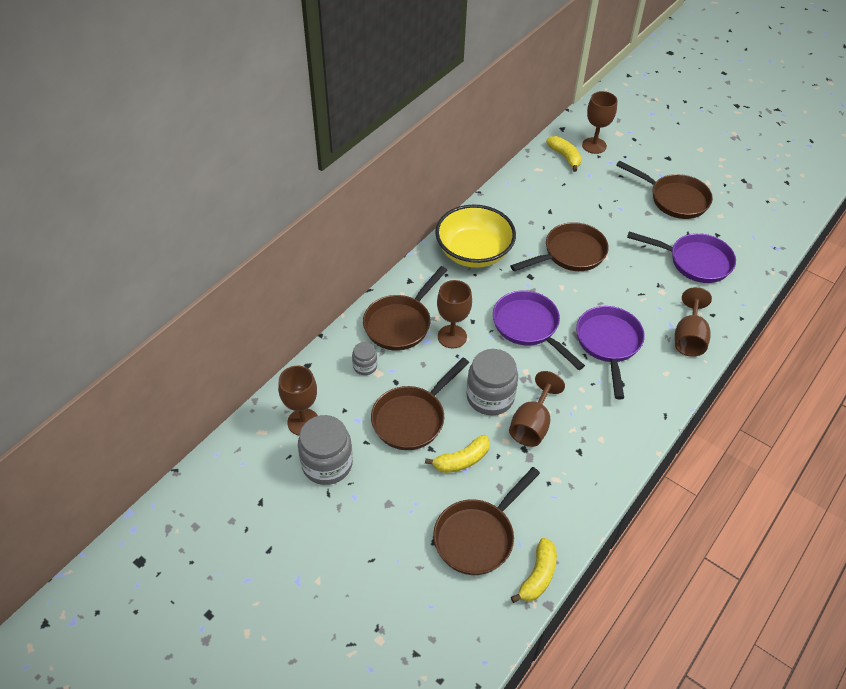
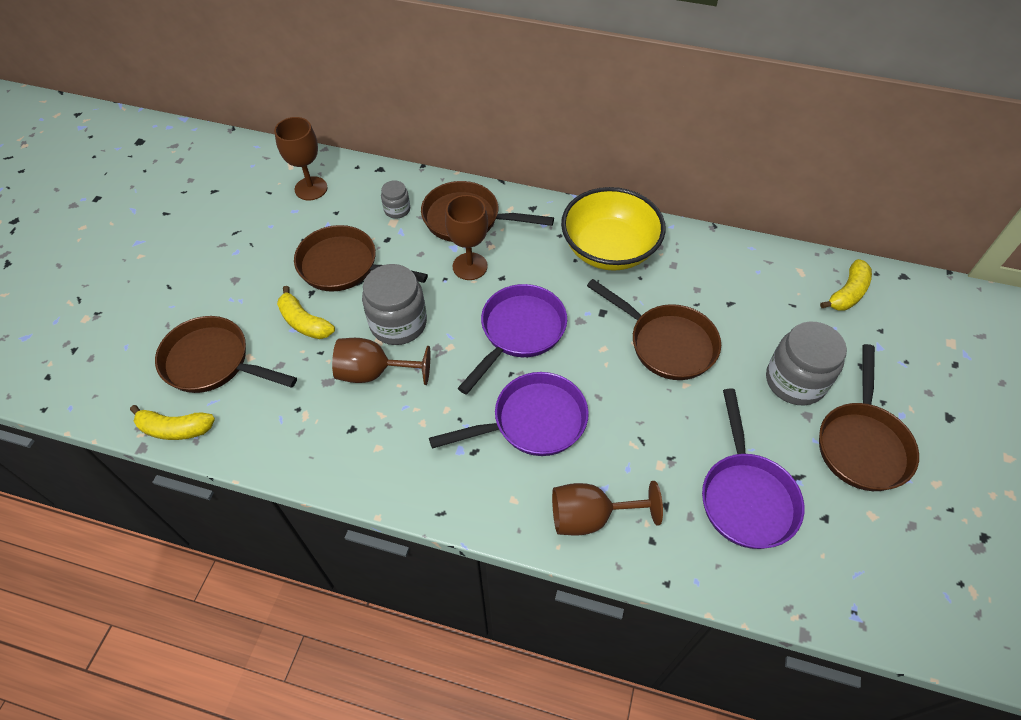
camera: 70 degrees right, 5 degrees up
grey jar [298,415,353,485] -> grey jar moved to [766,321,847,405]
brown goblet [582,91,617,154] -> none

